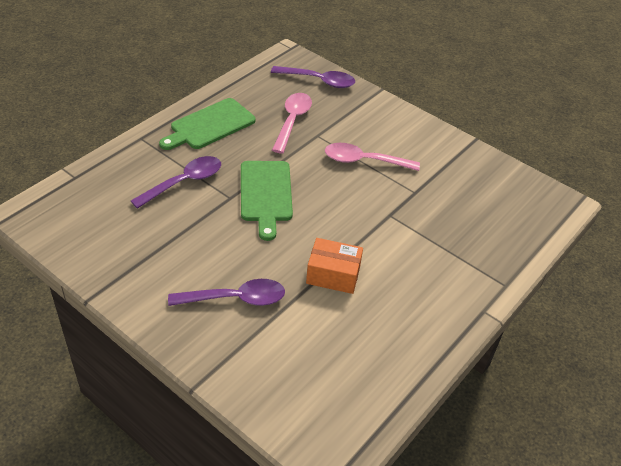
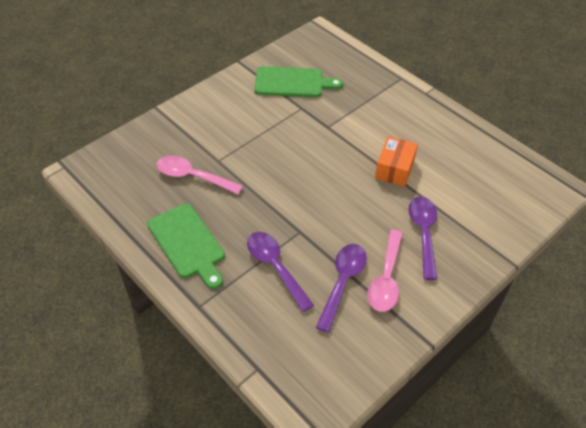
camera: 80 degrees left, 5 degrees up
green cutting board [241,161,293,241] -> green cutting board moved to [254,66,343,97]
purple spoon [271,66,355,88] -> purple spoon moved to [316,244,367,333]
pink spoon [325,143,420,171] -> pink spoon moved to [367,230,403,312]

